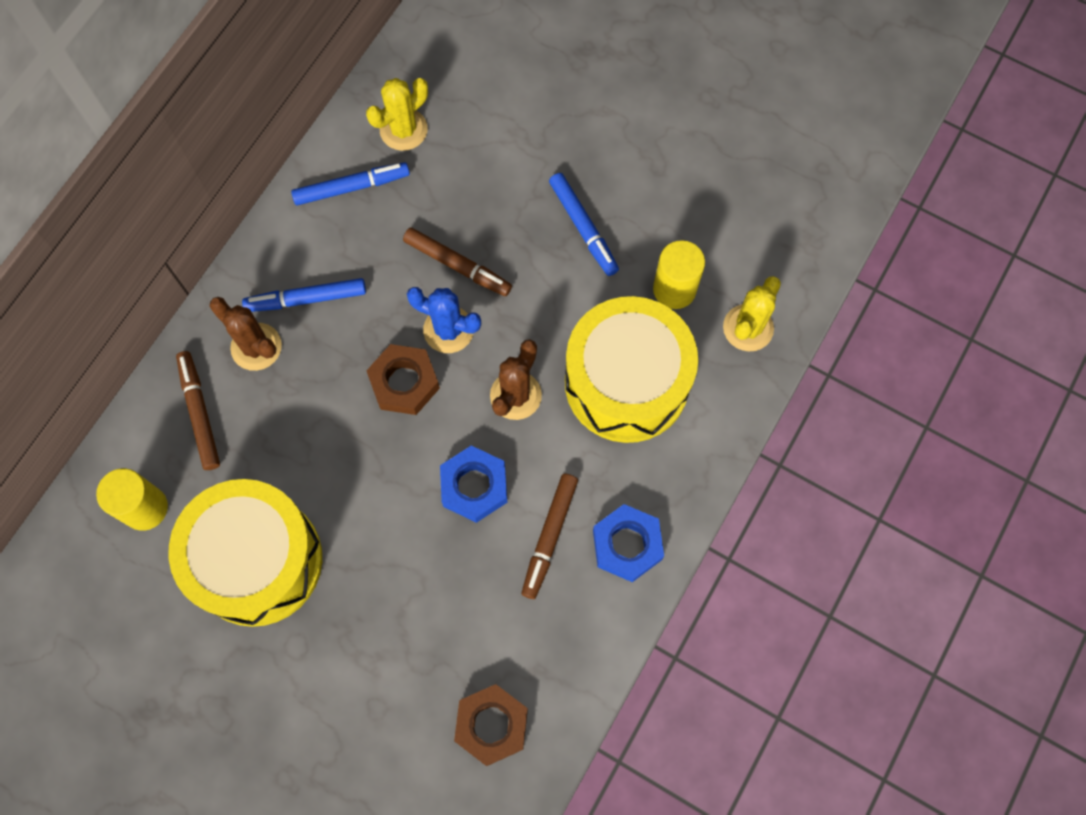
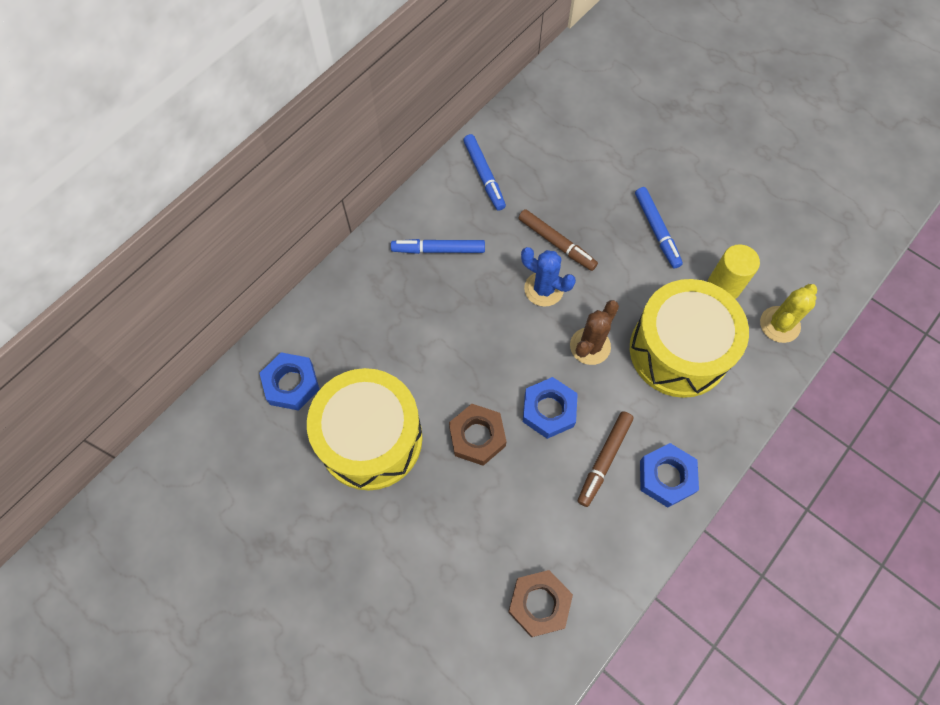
camera: 10 degrees right, 5 degrees down
yellow cylinder [96,468,168,531] -> blue nut [260,352,320,411]
brown marker [176,351,220,470] -> none
brown cactus [209,297,282,371] -> none
blue marker [291,162,410,206] -> blue marker turned 75 degrees clockwise [463,134,506,211]
yellow cactus [366,78,428,151] -> none
brown nut [366,344,440,415] -> brown nut moved to [449,404,507,466]

